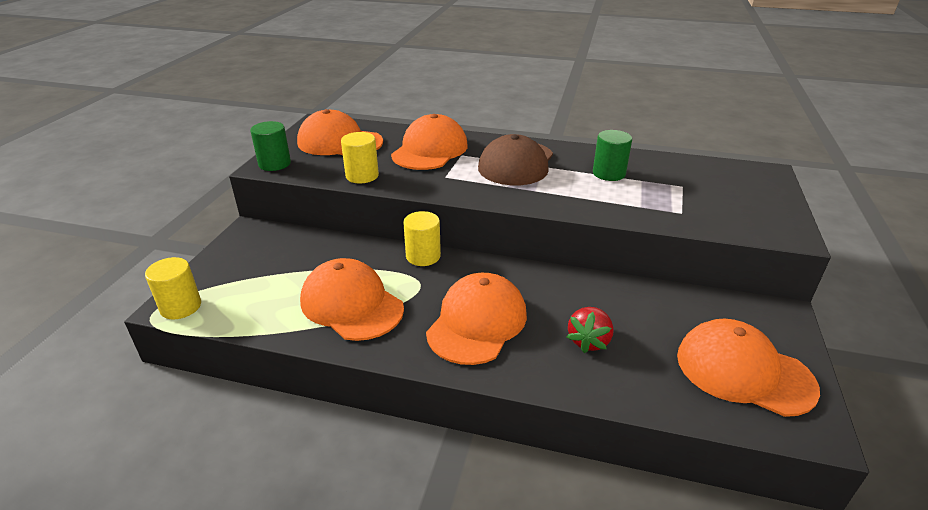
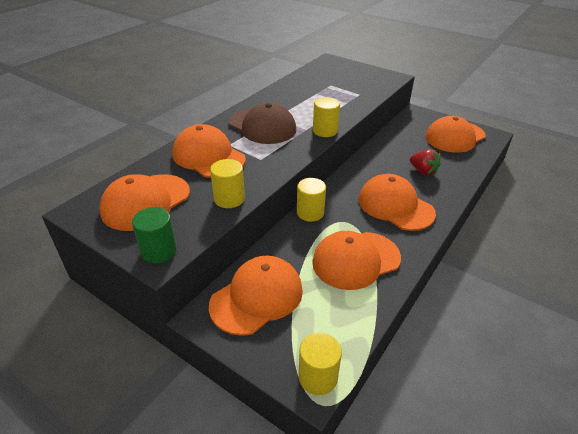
camera: 70 degrees left, 5 degrees up
green cylinder [593,130,632,181] -> none
none -> orange cap [209,256,303,336]
none -> yellow cylinder [313,97,340,137]

